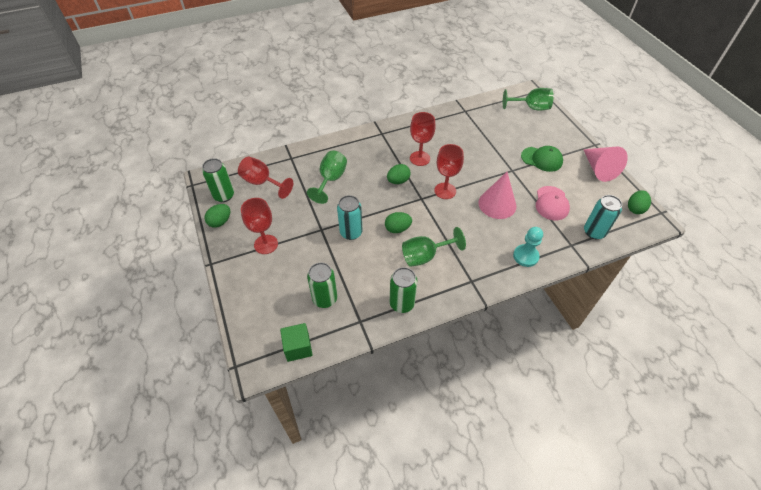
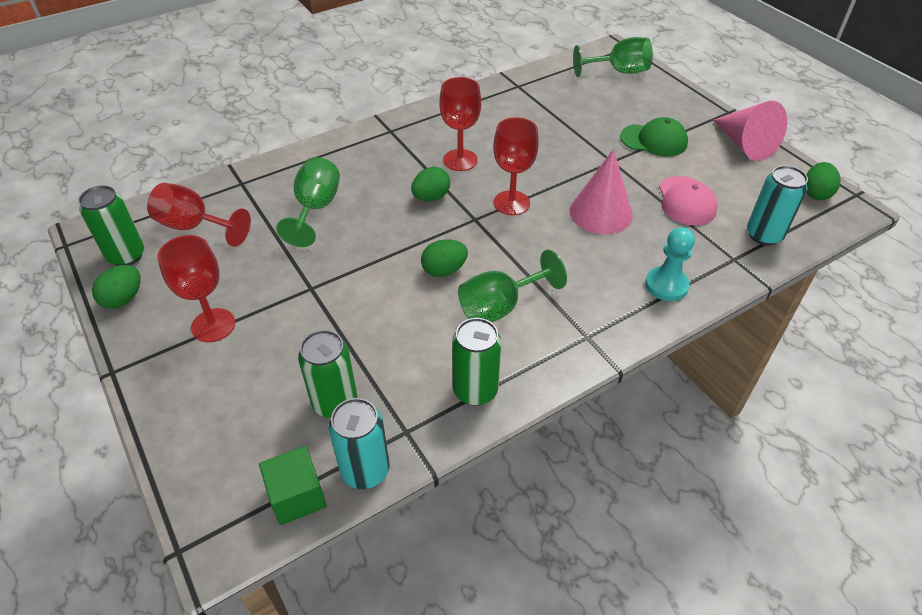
camera: 10 degrees left, 5 degrees down
turquoise can [337,195,363,240] -> turquoise can moved to [329,398,390,489]

